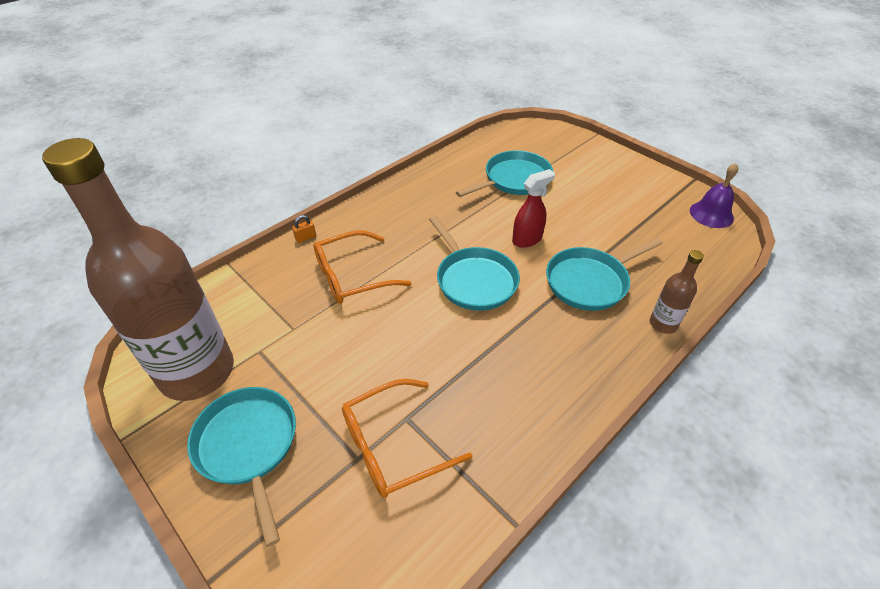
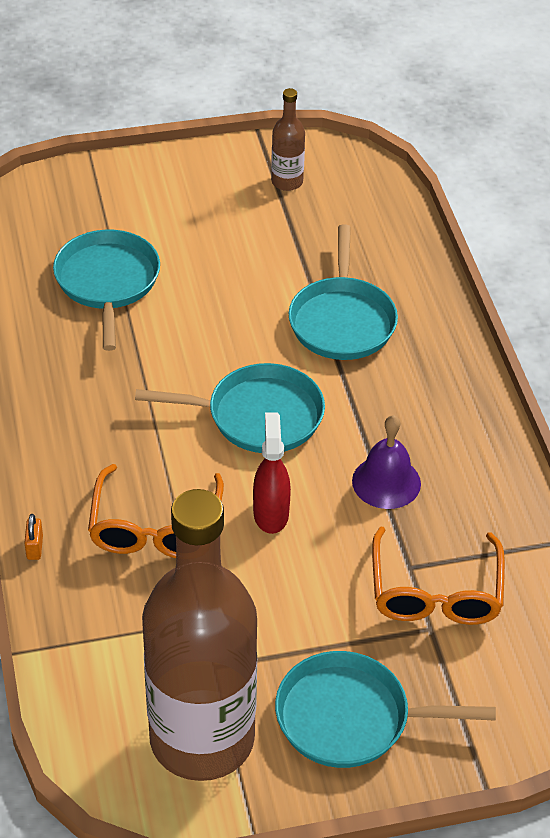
camera: 60 degrees left, 0 degrees up
red spray bottle [512,169,555,248] -> red spray bottle moved to [253,412,291,534]
brown bottle [650,250,704,334] -> brown bottle moved to [271,88,305,191]
purple bell [690,163,738,228] -> purple bell moved to [352,415,421,509]

